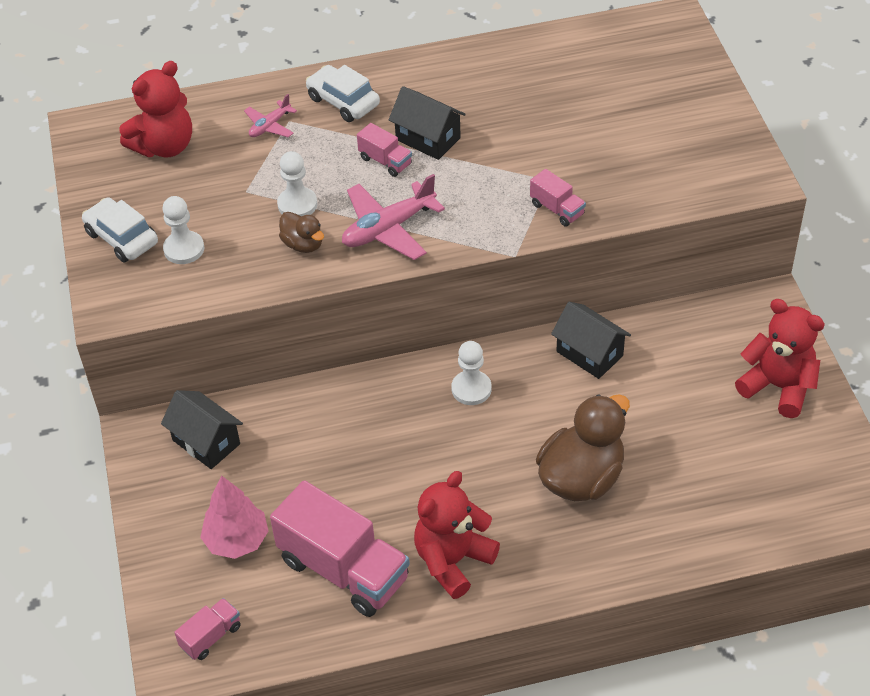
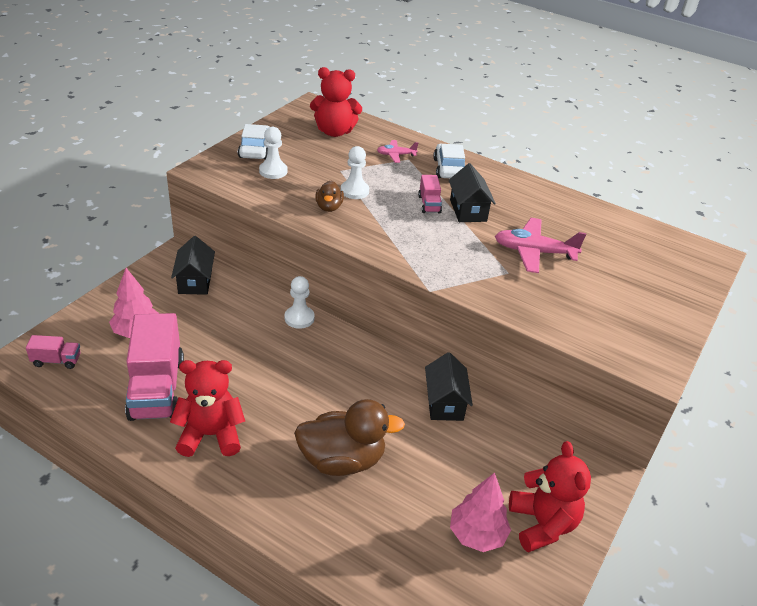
camera: 40 degrees right, 10 degrees down
pink plane [342,174,445,260] -> pink plane moved to [495,218,586,273]
white pawn [451,341,492,405] -> white pawn moved to [285,276,315,329]
pink truck [530,169,586,227] -> none
none -> pink tree [450,473,511,552]

